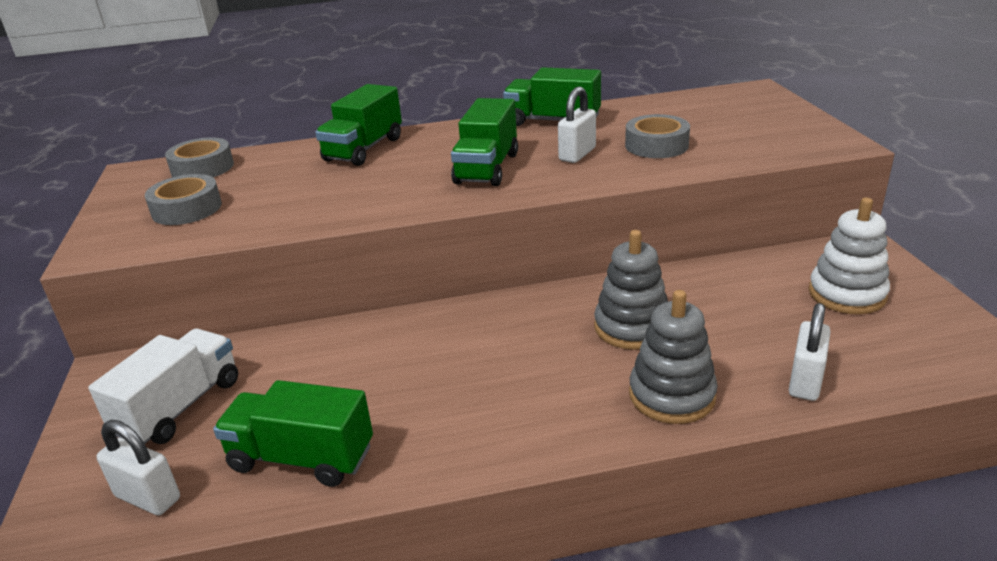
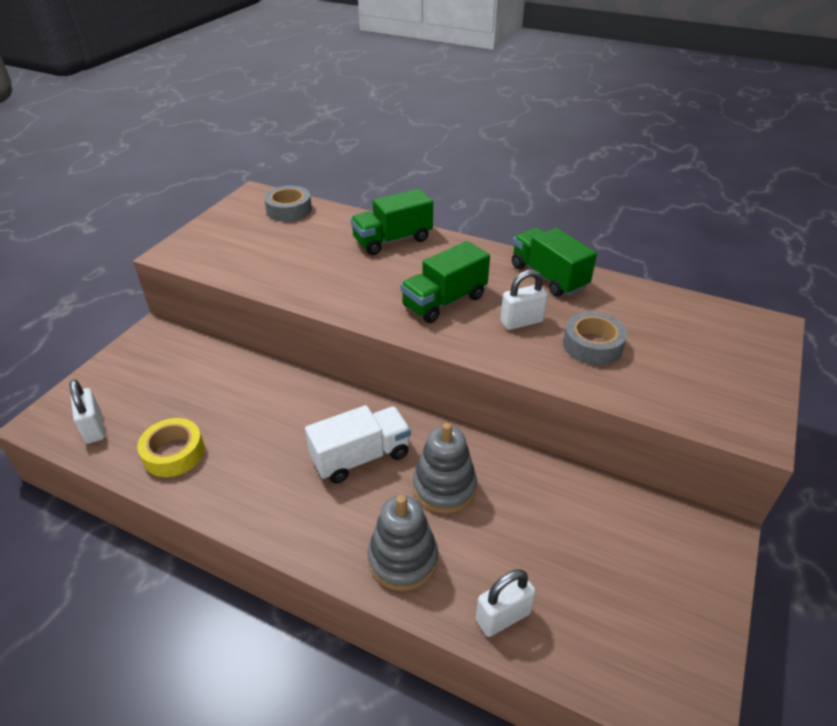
camera: 35 degrees right, 10 degrees up
white truck [88,329,238,444] -> white truck moved to [305,405,411,484]
grey tape [145,174,222,225] -> none
green truck [213,380,373,487] -> yellow tape [137,418,205,477]
white stacking toy [809,198,890,314] -> none

